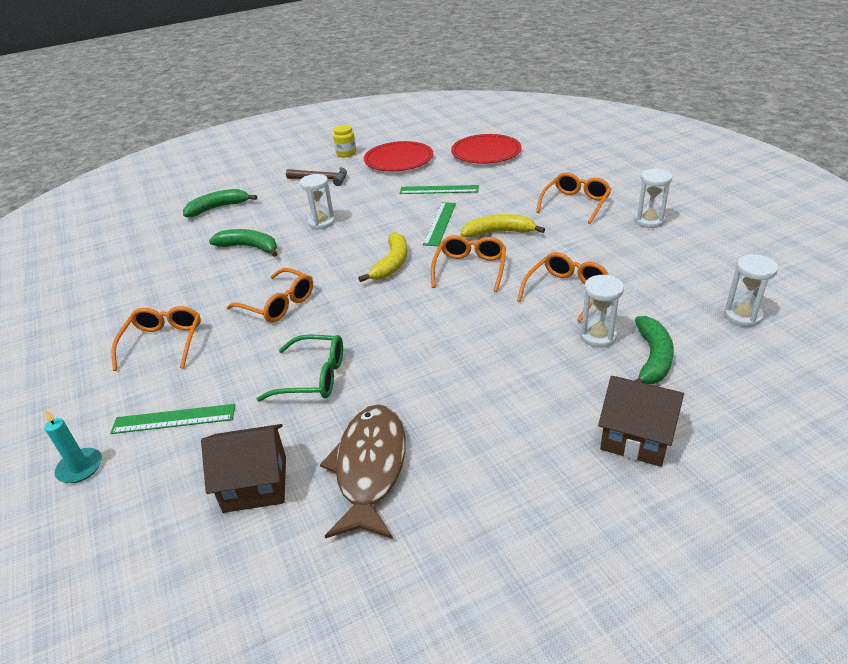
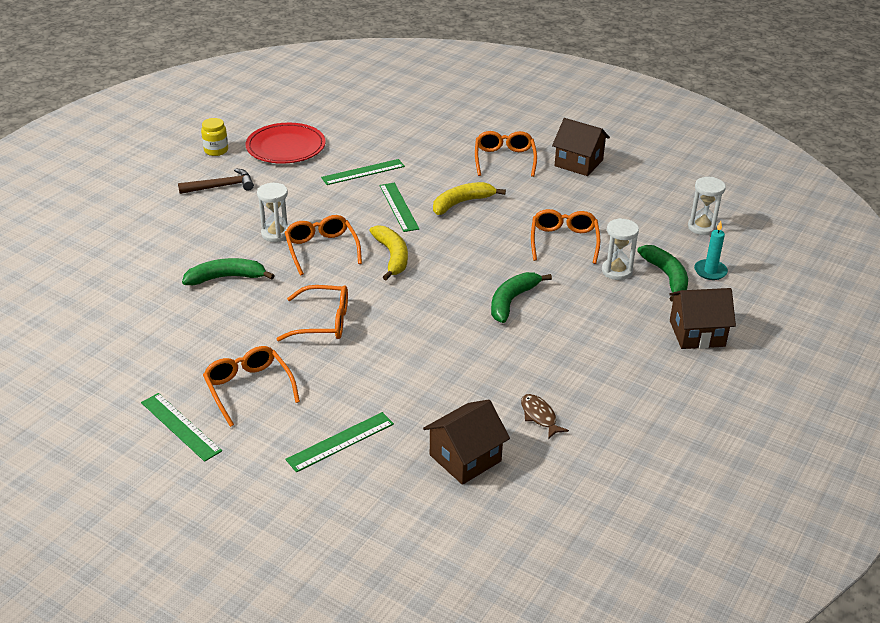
camera: 35 degrees left, 0 degrees up
turquoise candle [44,409,102,483] -> turquoise candle moved to [694,221,728,280]
green banana [183,189,257,217] -> green banana moved to [491,272,552,323]
green glasses [257,335,343,402] -> none
brown fish [320,404,405,539] -> brown fish [521,394,569,439], size x0.47
orange glasses [431,235,506,292] -> orange glasses moved to [285,215,362,275]
red plate [451,134,522,164] -> none
white hourglass [635,168,673,228] -> brown house [552,118,610,176]
none -> green ruler [141,393,222,462]

